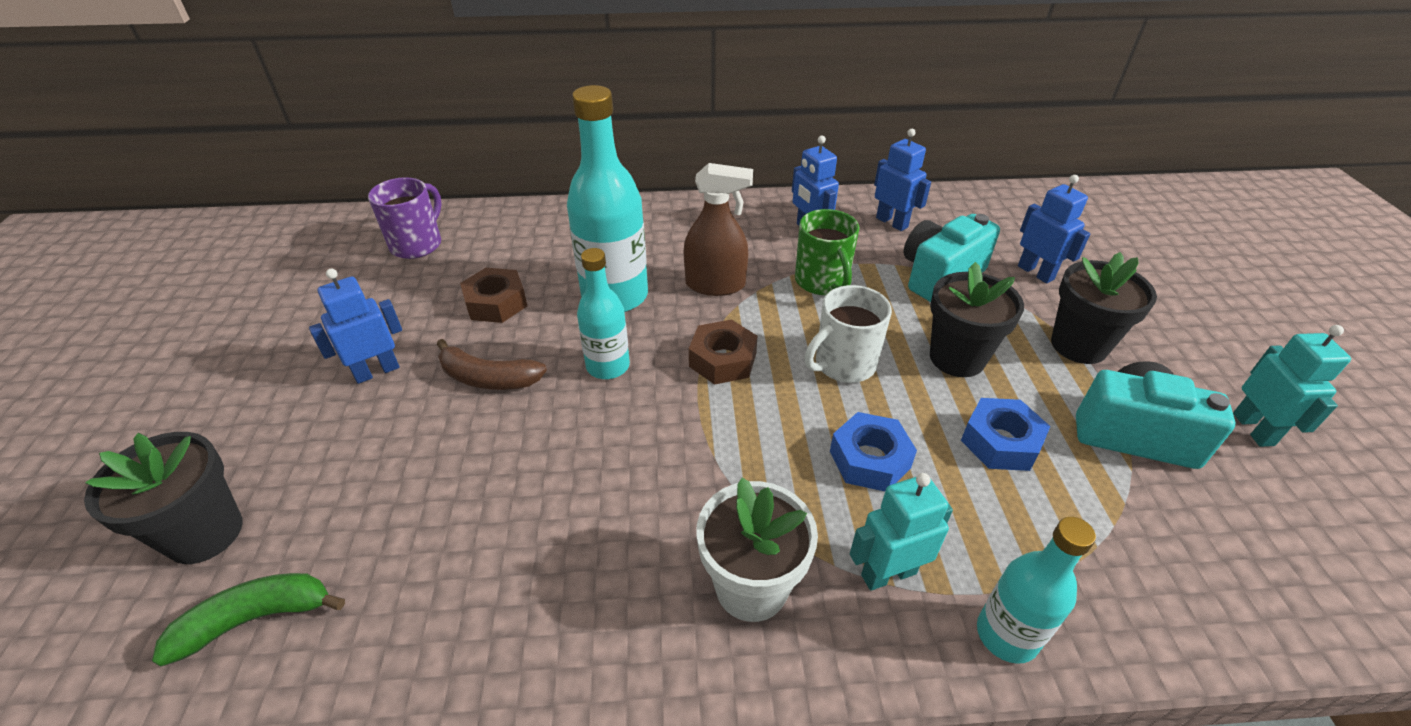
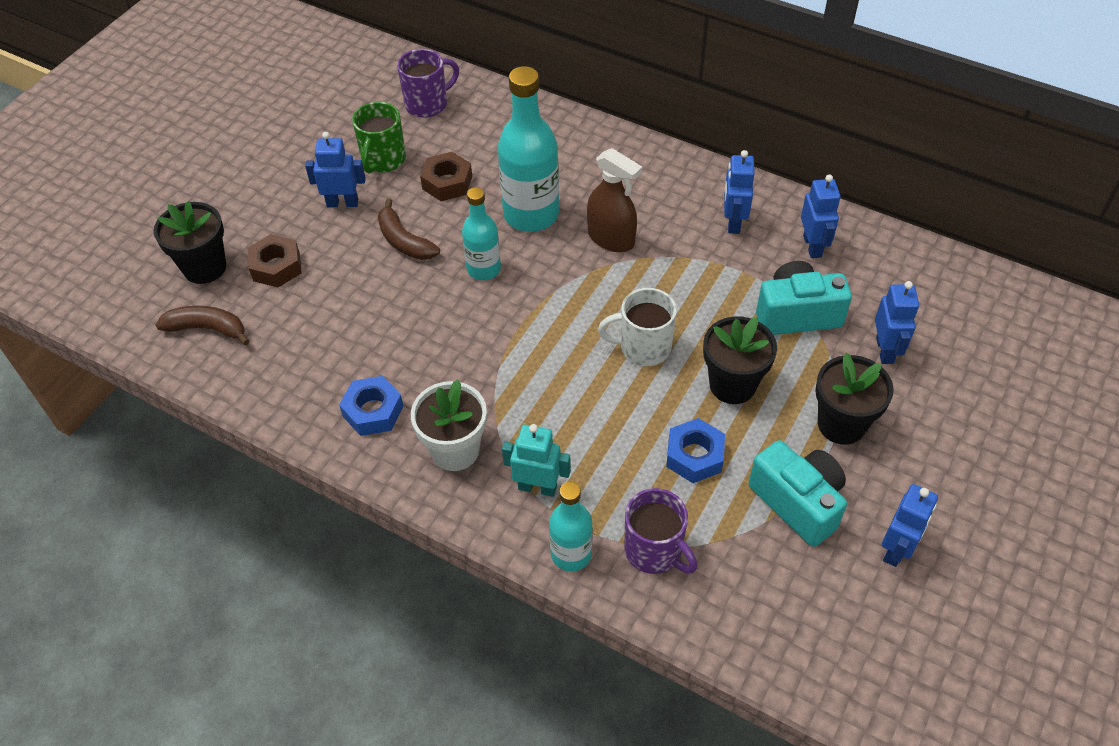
camera: 35 degrees right, 10 degrees up
green banana [152,573,345,666] -> brown banana [156,306,249,345]
brown nut [689,320,758,385] -> brown nut moved to [247,234,302,288]
green mug [795,209,859,295] -> green mug moved to [352,102,406,173]
blue nut [830,412,917,491] -> blue nut moved to [339,376,404,436]
turquoise robot [1233,325,1351,447] -> blue robot [882,484,938,567]
none -> purple mug [624,488,698,574]

